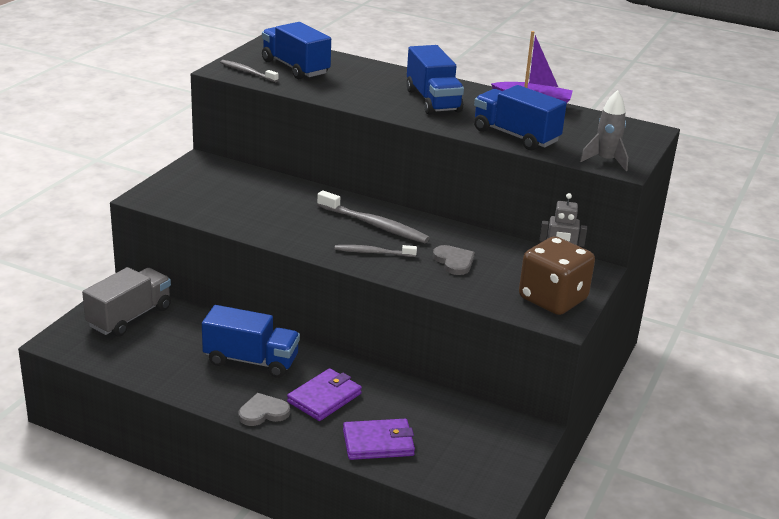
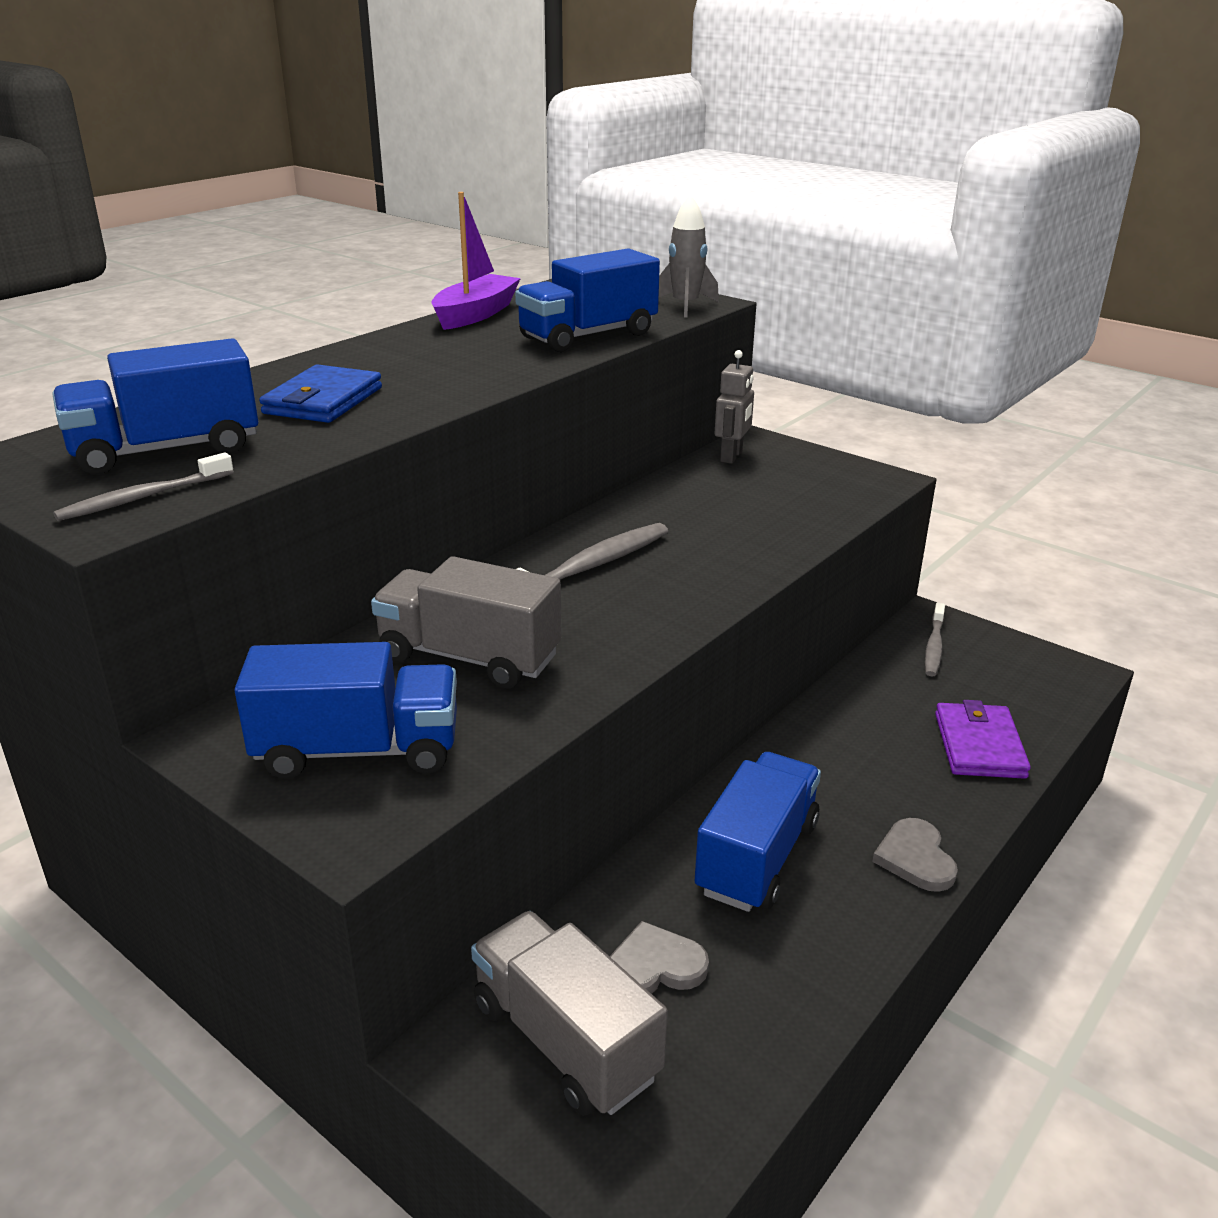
camera: 75 degrees left, 0 degrees up
purple wallet [287,368,362,421] -> none
grey toothbrush [335,245,417,257] -> grey toothbrush moved to [925,603,945,677]
blue truck [406,45,464,115] -> blue truck moved to [234,642,457,779]
grey heart [433,245,475,275] -> grey heart moved to [610,921,709,994]
brown dice [519,236,595,315] -> none
none -> blue wallet [259,364,382,423]
none -> grey truck [371,556,561,689]

